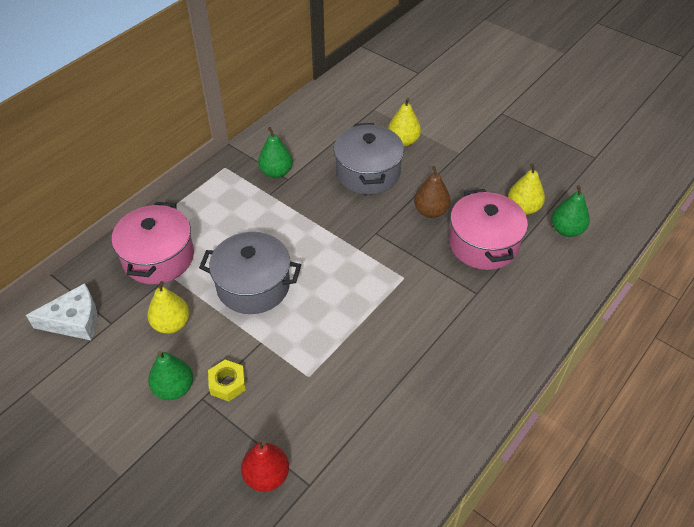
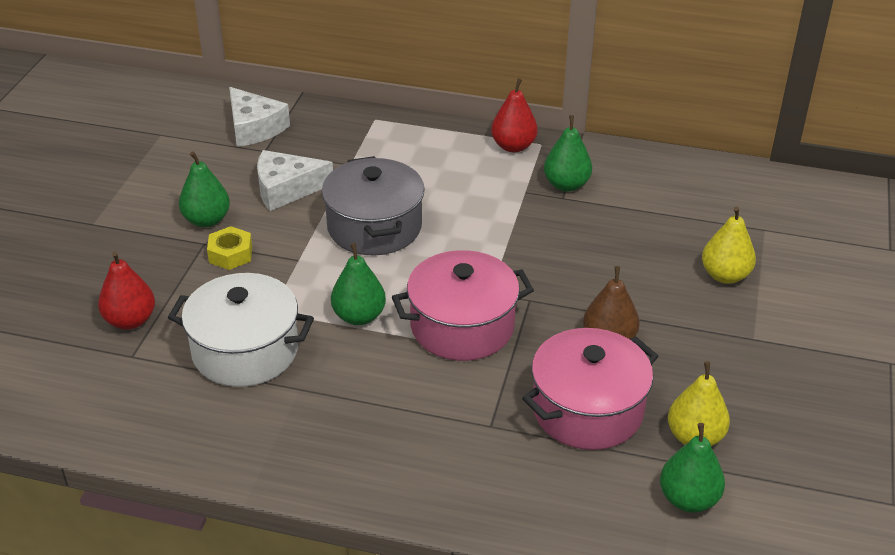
camera: 65 degrees right, 10 degrees down
pink pot [112,202,194,284] -> pink pot moved to [392,250,534,361]
yellow pear [147,281,189,334] -> white cheese [257,150,333,211]
grey pot [334,123,404,194] -> none
none -> white pot [168,273,314,387]
none -> green pear [331,243,386,325]
none -> red pear [491,78,538,152]

